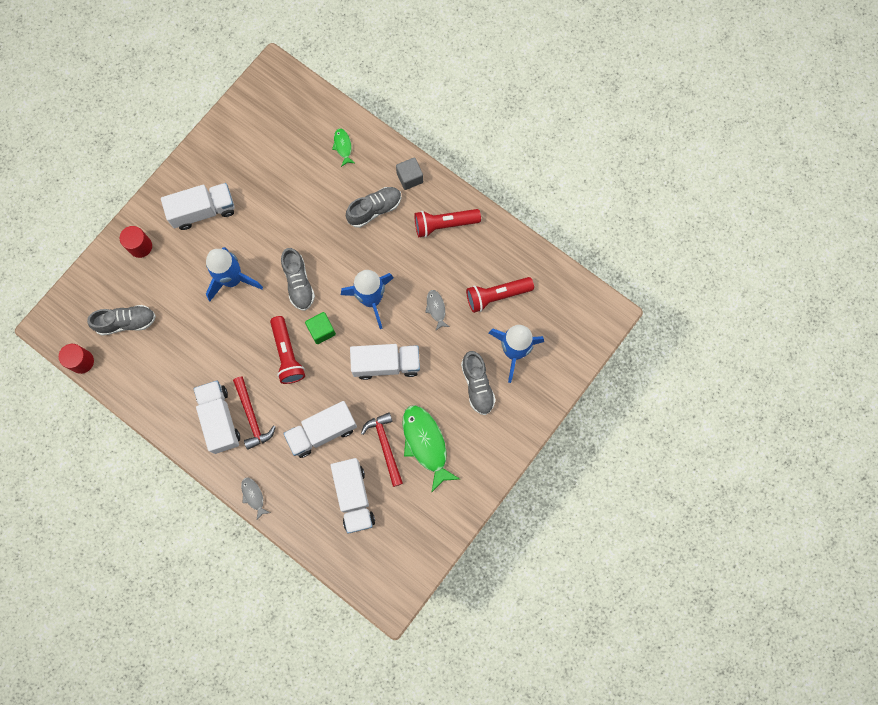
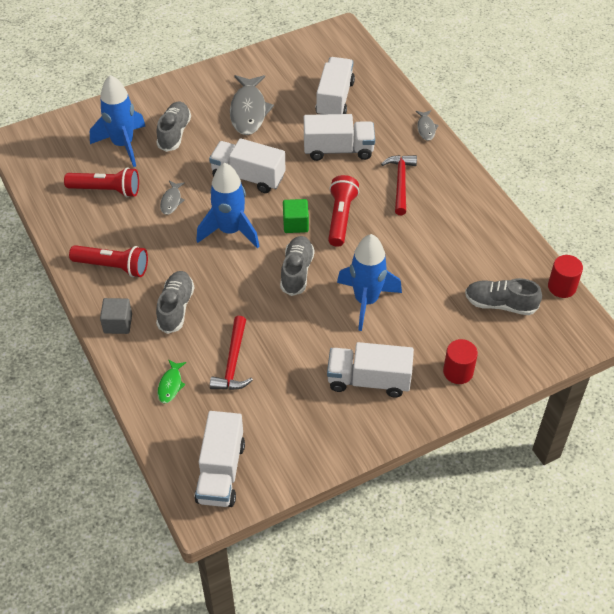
camera: 155 degrees left, 25 degrees down
white truck [193,380,240,454] -> white truck moved to [195,411,245,507]
grey shoe [346,187,402,228] -> grey shoe turned 105 degrees clockwise [156,271,194,334]
red hammer [361,412,403,487] -> red hammer moved to [210,316,253,390]
green fish [402,405,460,492] -> grey fish [230,75,274,135]

